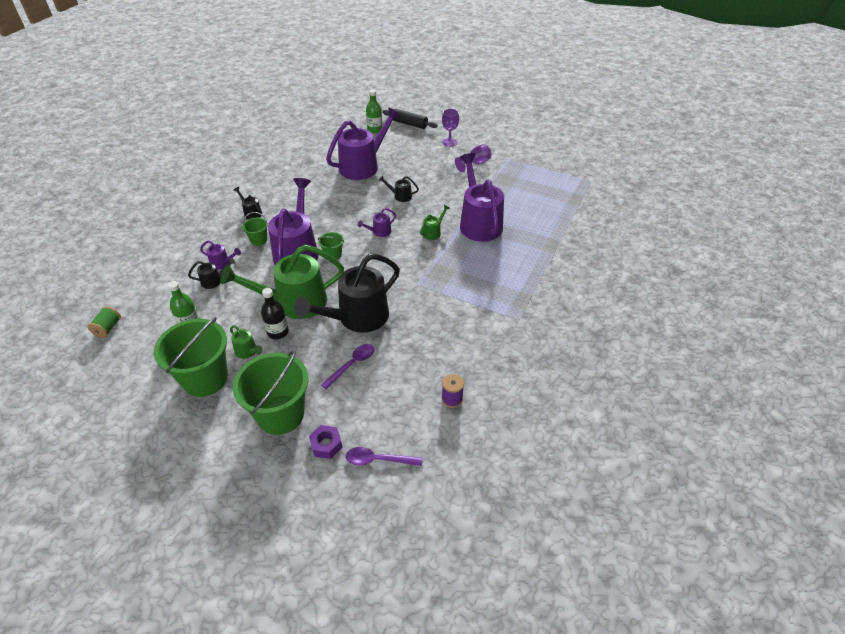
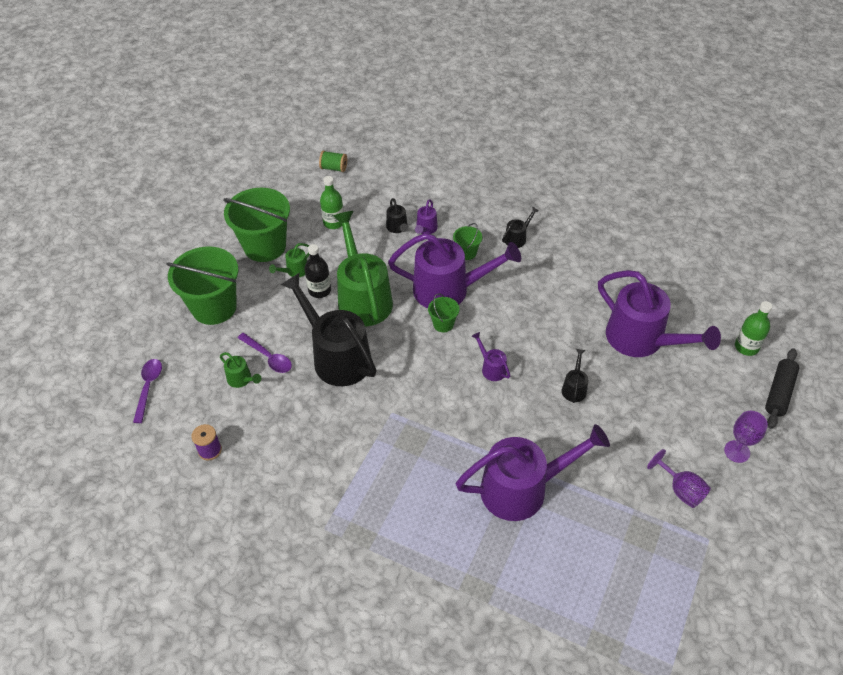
camera: 90 degrees right, 5 degrees up
purple nut [309,425,342,459] -> none
green watering can [420,205,450,240] -> green watering can moved to [220,352,261,388]

